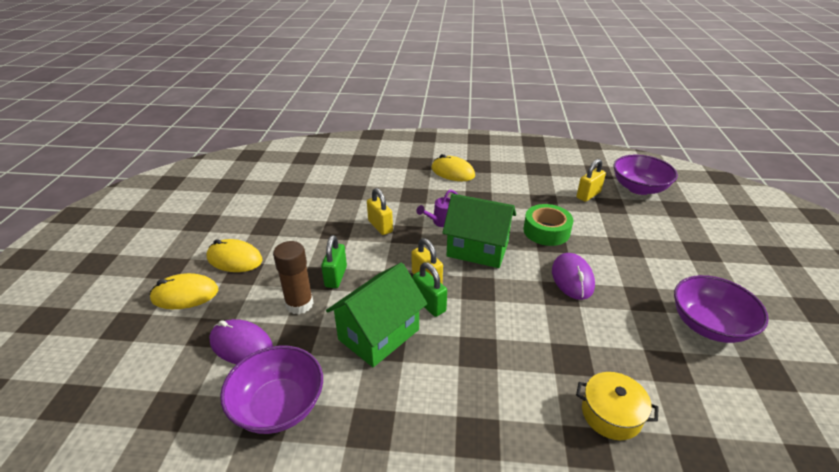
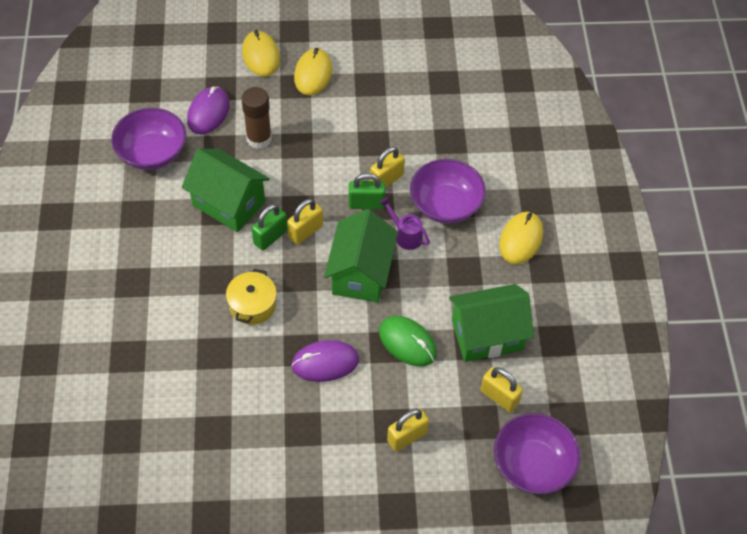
camera: 80 degrees right, 20 degrees up
green padlock [321,235,347,288] -> green padlock moved to [349,173,385,209]
green tape [523,204,573,246] -> green mouse [379,316,437,367]
yellow pot [576,372,659,440] -> yellow pot moved to [226,269,277,325]
purple bowl [674,275,769,343] -> purple bowl moved to [410,159,486,224]
none -> yellow padlock [387,408,429,452]
none -> green house [449,284,534,362]

